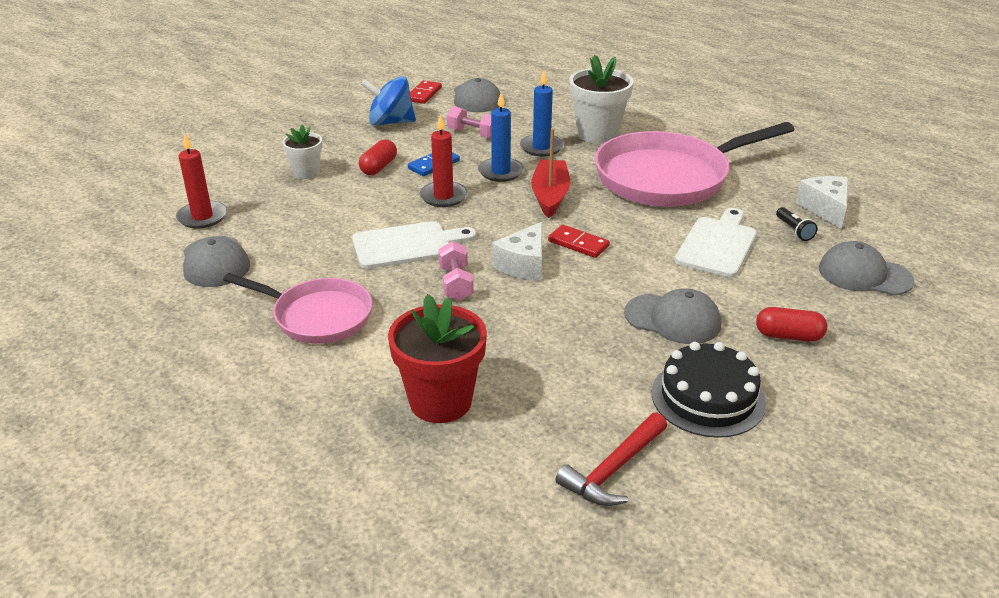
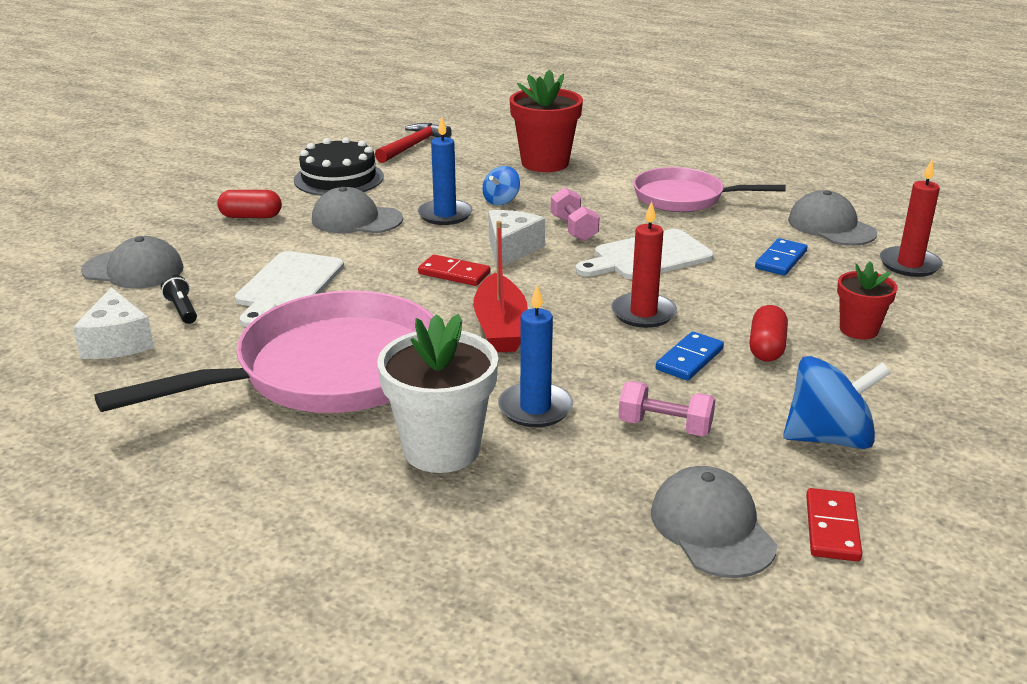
camera: 170 degrees right, 5 degrees down
white flower pot [282,125,322,179] -> red flower pot [837,261,898,340]
blue candle [478,93,524,182] -> blue candle moved to [418,117,472,225]
none -> blue spinning top [482,166,520,205]
none -> blue domino [755,238,807,276]

